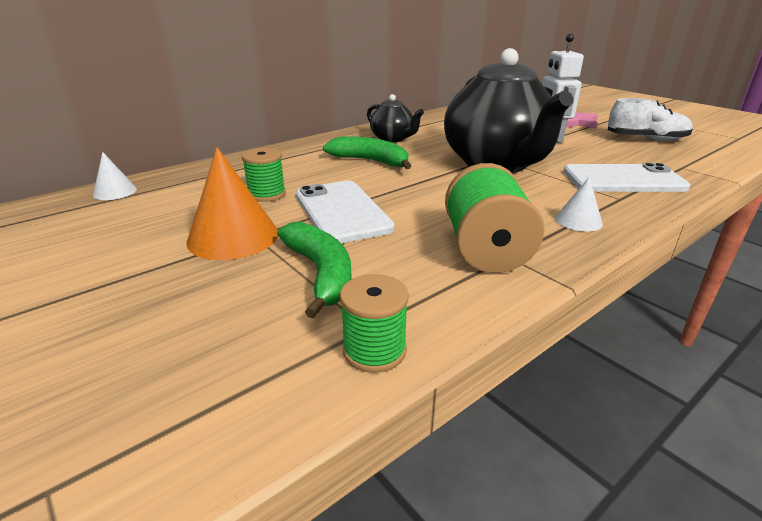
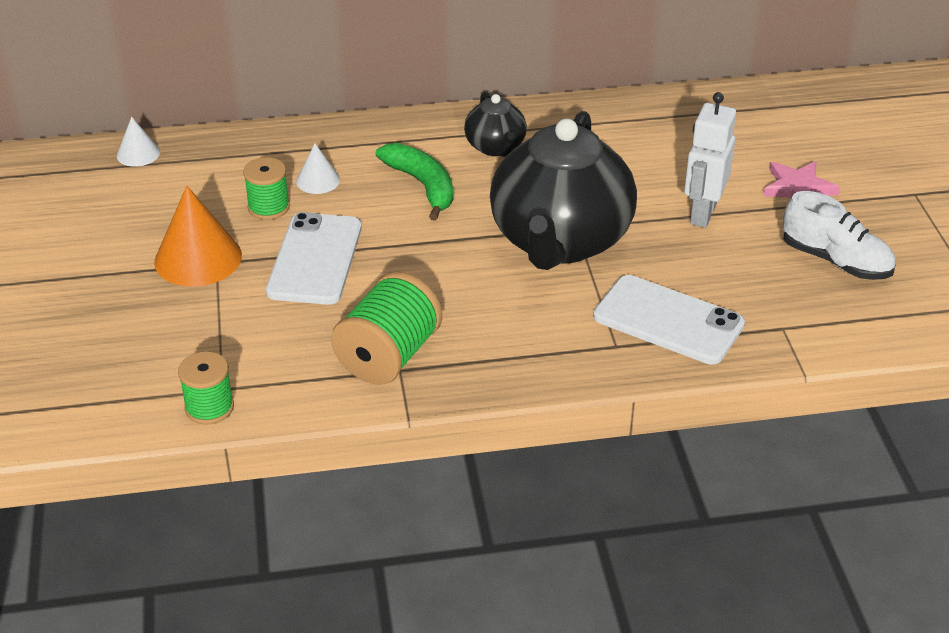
camera: 30 degrees right, 10 degrees up
green banana [277,222,351,319] -> none
white cone [555,177,603,232] -> white cone moved to [296,143,340,194]

